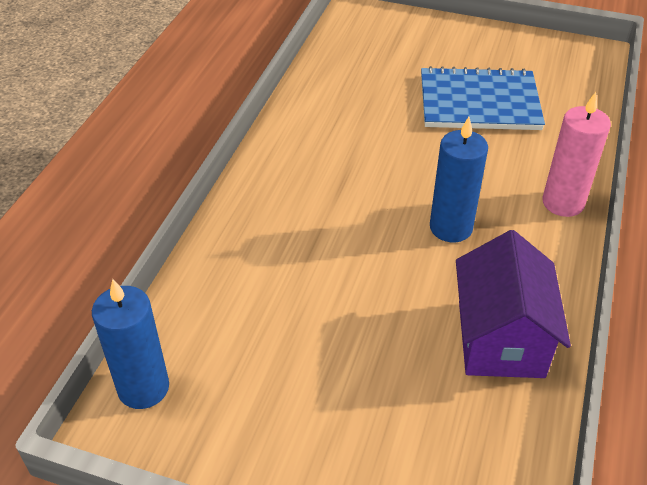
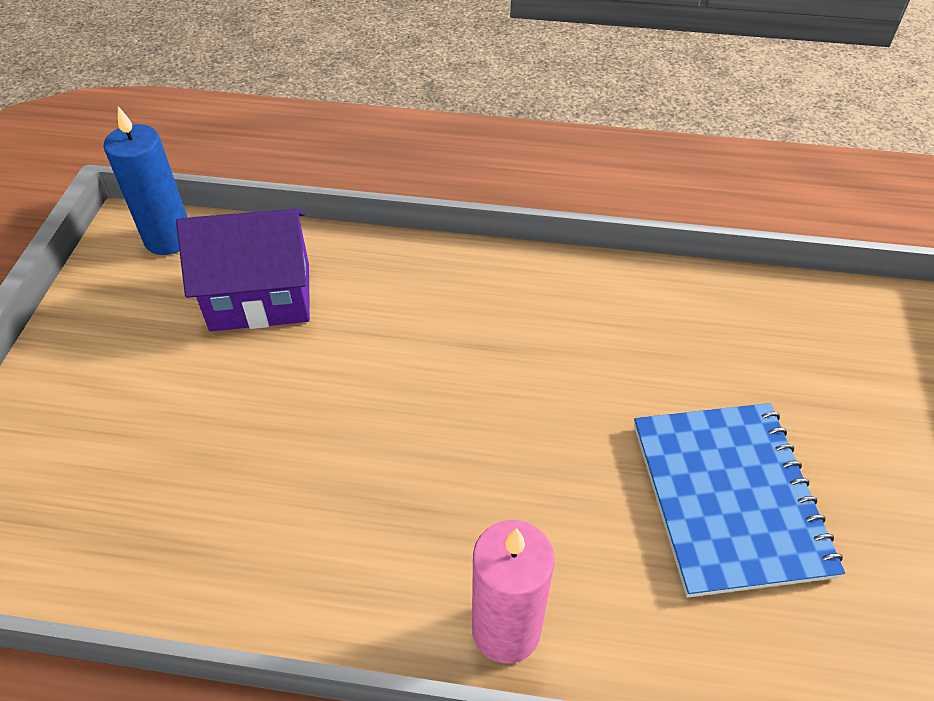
camera: 80 degrees right, 5 degrees up
blue candle [430,117,488,242] -> none
purple house [456,230,571,378] -> purple house moved to [176,208,310,331]

